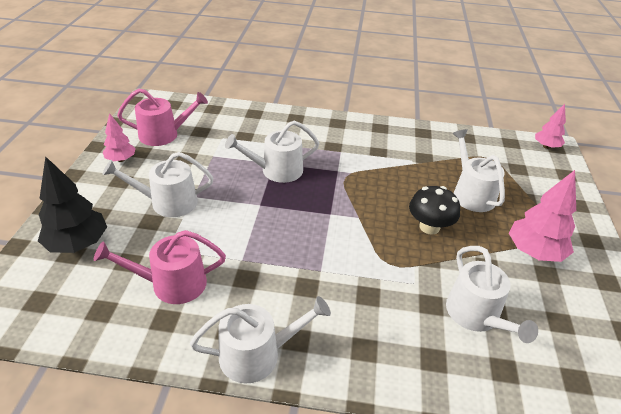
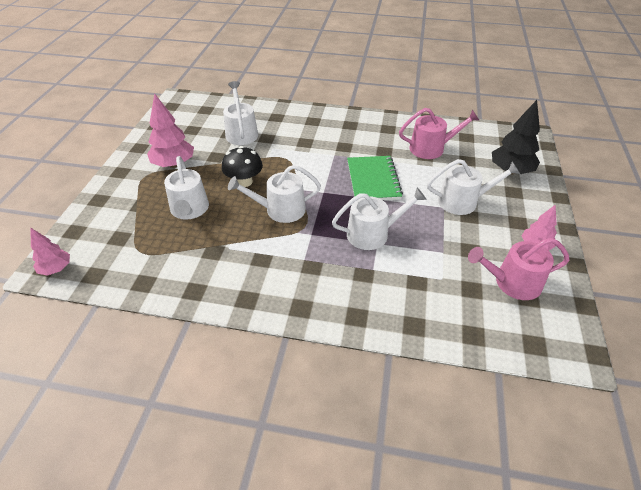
camera: 175 degrees left, 5 degrees up
white watering can [190,296,331,383] -> white watering can moved to [228,165,321,223]
none -> green notebook [347,156,403,200]

